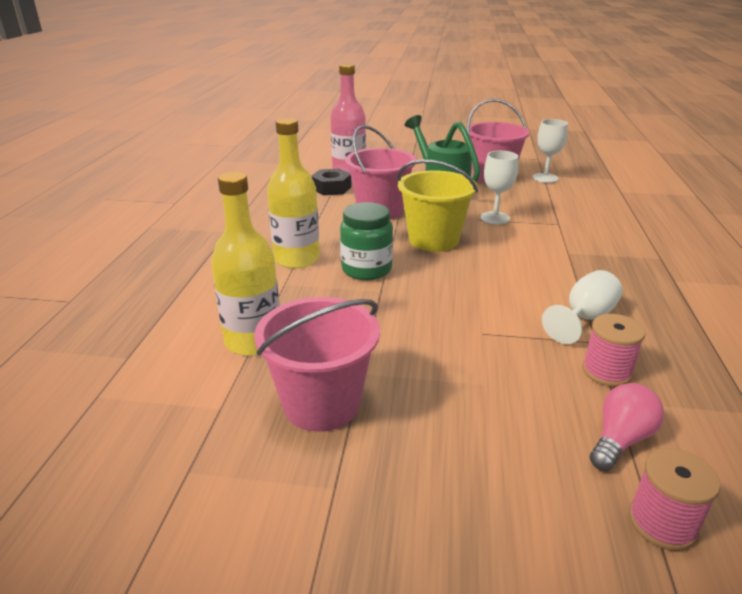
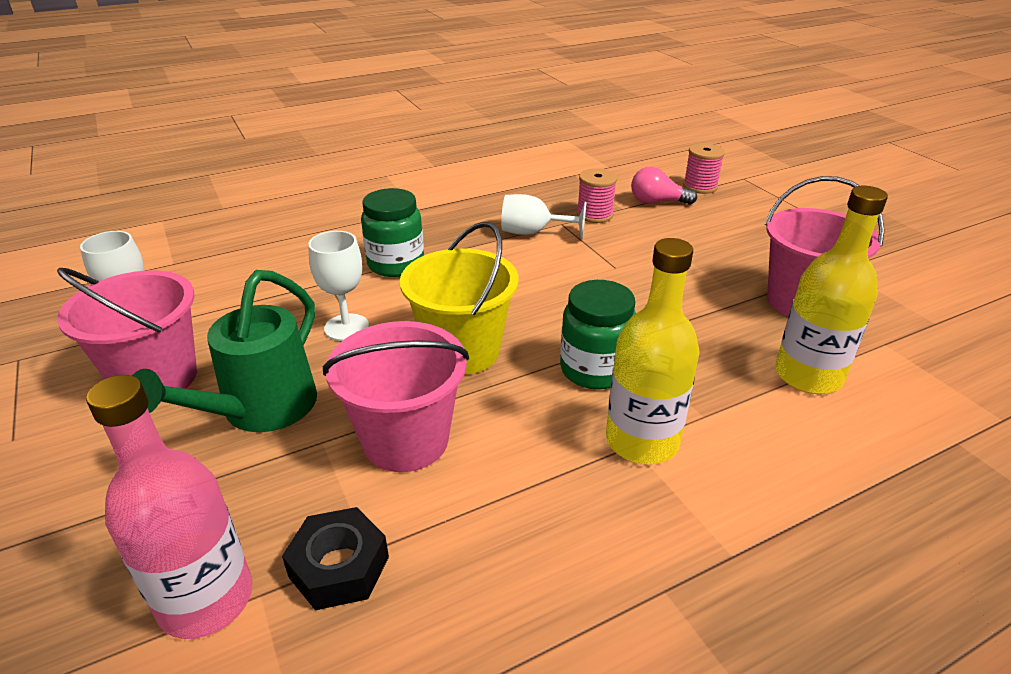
camera: 125 degrees left, 5 degrees up
none -> green jar [361,188,424,277]

